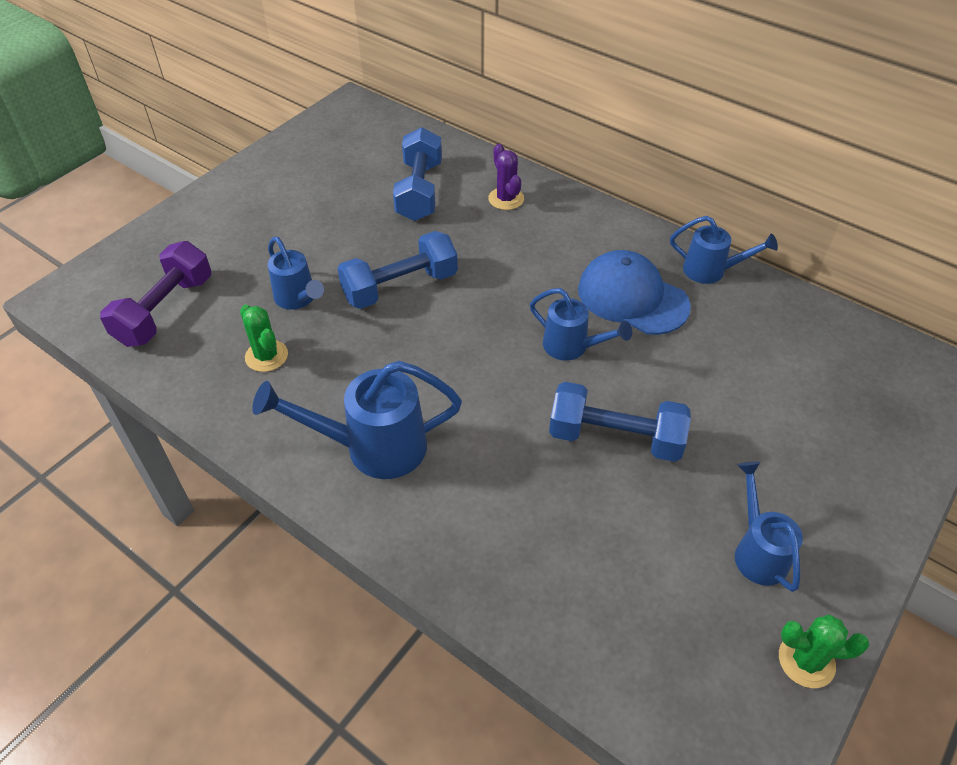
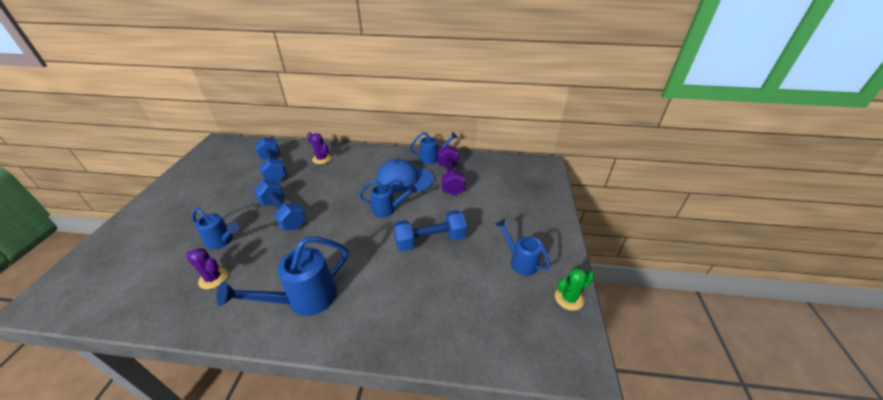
camera: 30 degrees left, 10 degrees down
purple dumbbell [100,241,211,347] -> purple dumbbell moved to [437,145,466,195]
green cactus [240,304,288,372] -> purple cactus [186,248,228,289]
blue dumbbell [337,231,458,309] -> blue dumbbell turned 75 degrees counterclockwise [253,180,306,231]

